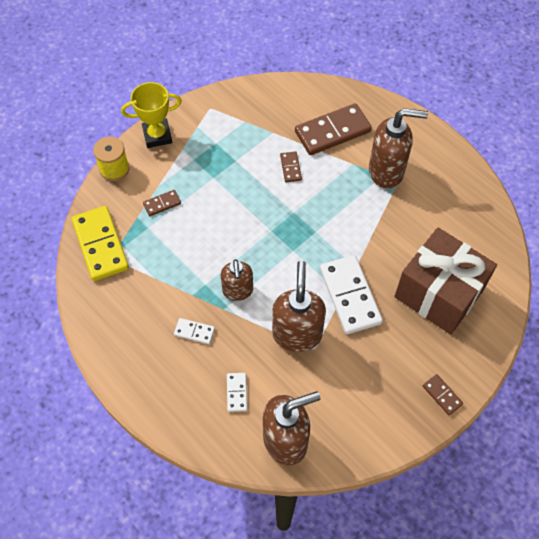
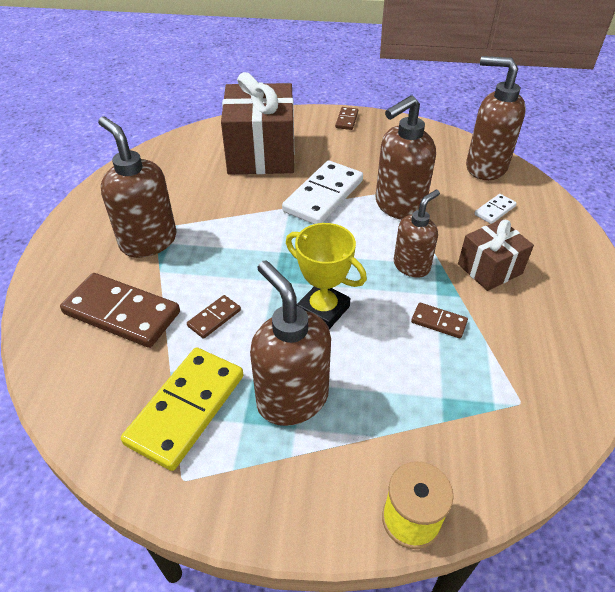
camera: 130 degrees left, 15 degrees down
yellow domino [72,206,129,281] -> yellow domino moved to [121,348,244,471]
yellow trophy [121,82,182,148] -> yellow trophy moved to [286,223,367,329]
brown domino [143,190,181,216] -> brown domino moved to [411,303,468,338]
white domino [174,318,215,344] -> brown gift [458,220,534,291]
none -> brown soap dispenser [250,260,331,426]

